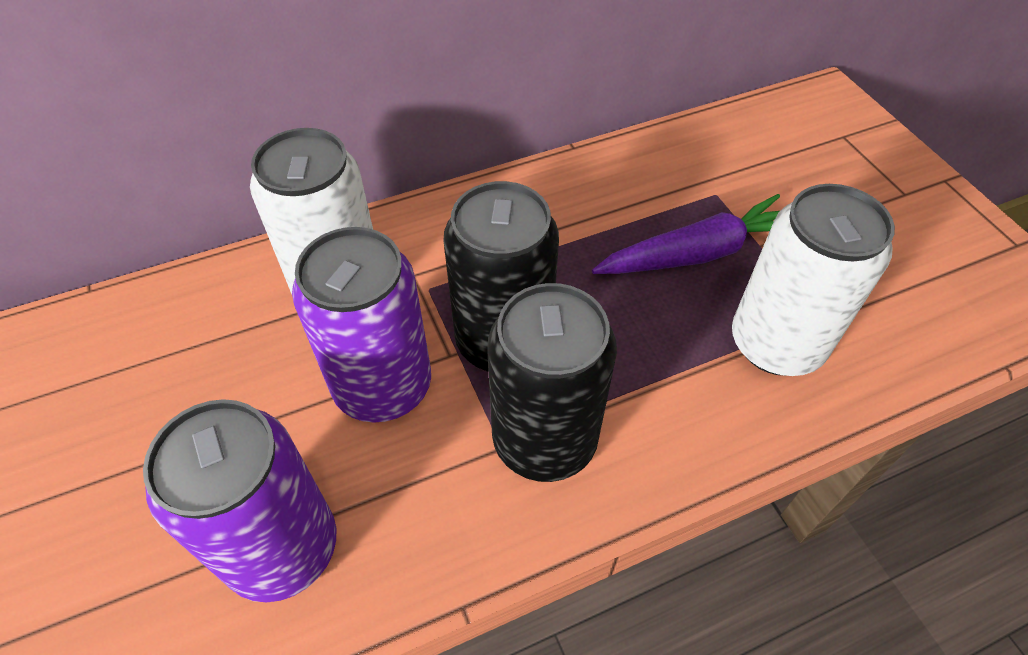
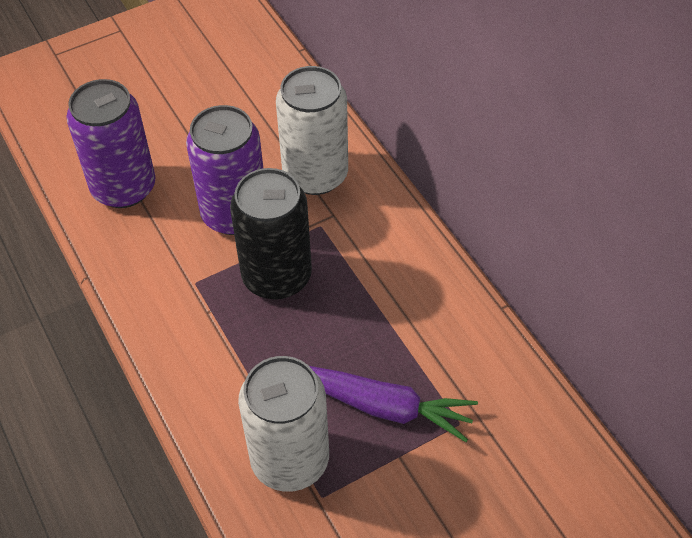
camera: 85 degrees right, 0 degrees up
black can [487,283,617,482] -> none
purple carrot [592,194,780,274] -> purple carrot turned 45 degrees counterclockwise [309,366,478,442]

